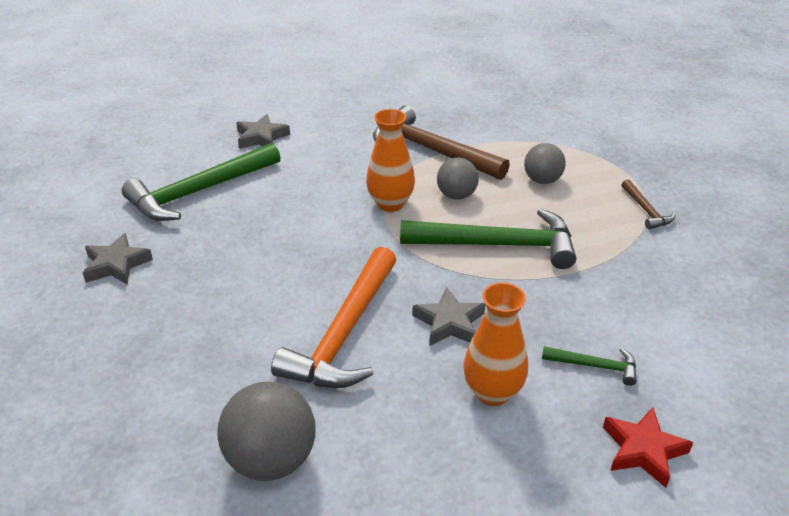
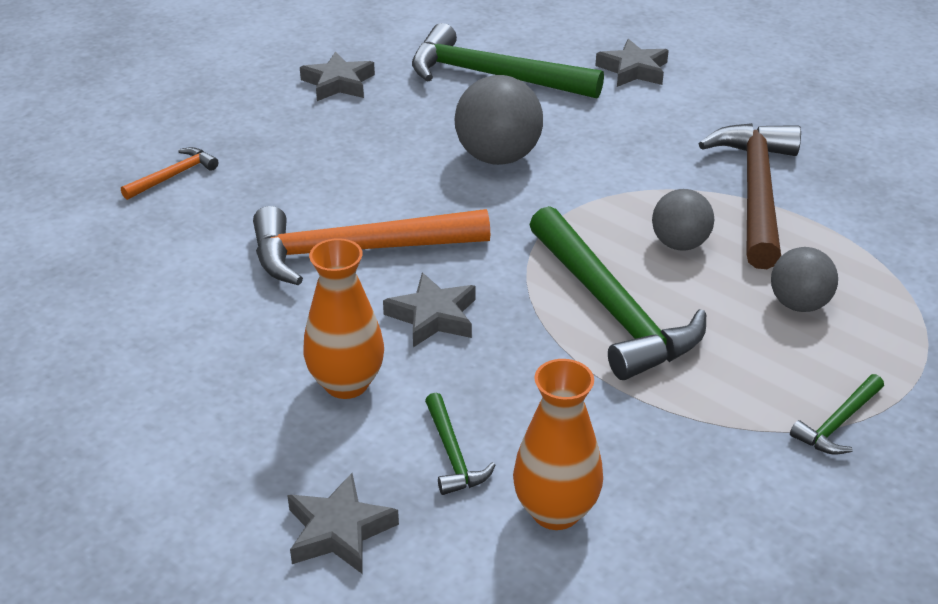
camera: 60 degrees right, 0 degrees up
grey ball [217,382,316,481] -> grey ball moved to [455,75,543,165]
orange vase [366,109,415,212] -> orange vase moved to [513,359,603,530]
red star [603,407,693,488] -> grey star [287,473,399,573]
brown hammer [621,179,675,229] -> green hammer [790,374,884,454]
none -> orange hammer [121,147,219,200]

